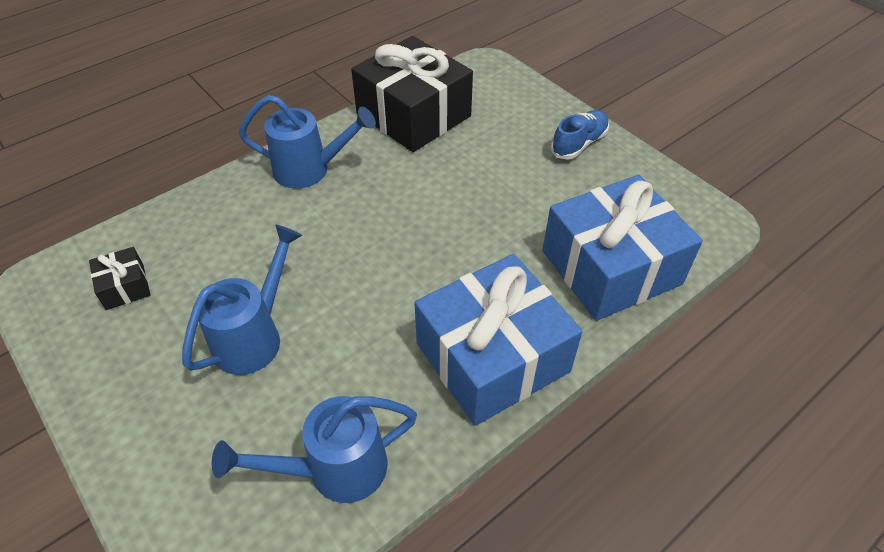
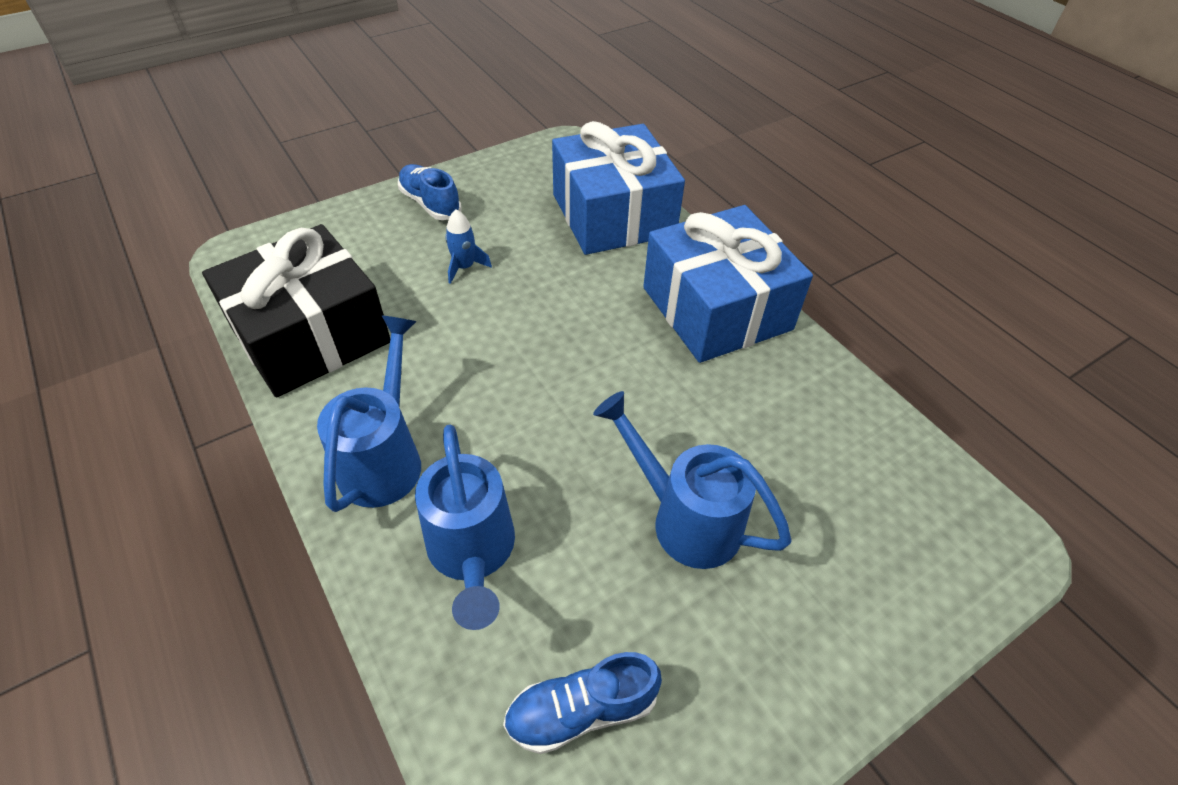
camera: 85 degrees left, 0 degrees up
black gift [89,247,151,310] -> blue shoe [503,652,662,754]
blue watering can [212,396,417,503] -> blue watering can moved to [415,425,515,630]
none -> blue rocket [445,210,492,284]

